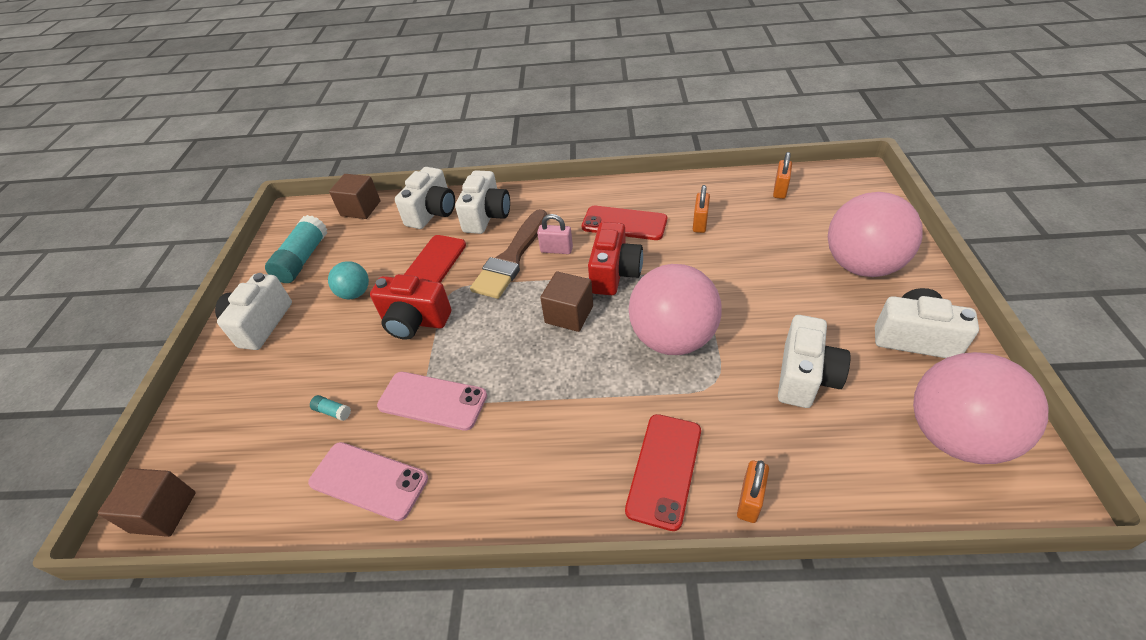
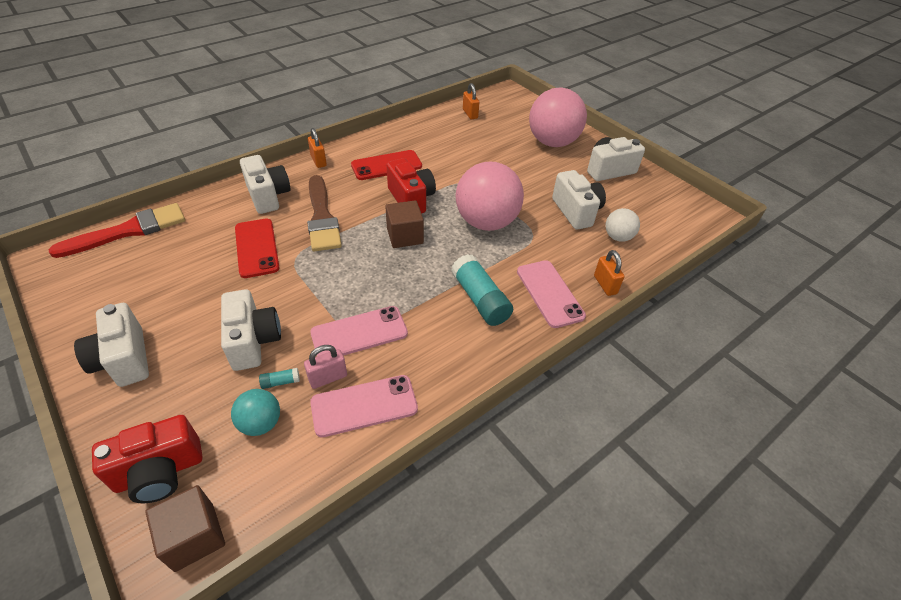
camera: 45 degrees left, 0 degrees up
turquoise glue stick [265,215,327,283] -> turquoise glue stick moved to [451,254,513,326]
turquoise ball [328,261,369,299] -> turquoise ball moved to [231,389,280,436]
brown cube [329,174,380,219] -> red brush [49,203,185,258]
red camera [370,274,451,340] -> red camera moved to [92,415,203,503]
white camera [395,167,455,229] -> white camera moved to [221,289,281,371]
pink padlock [537,214,573,254] -> pink padlock moved to [304,345,347,389]
red phone [625,414,701,531] -> pink phone [517,260,586,328]
orange padlock [693,185,710,233] -> orange padlock moved to [308,128,327,168]
pink ball [913,352,1048,464] -> none
none -> white ball [605,208,640,242]

